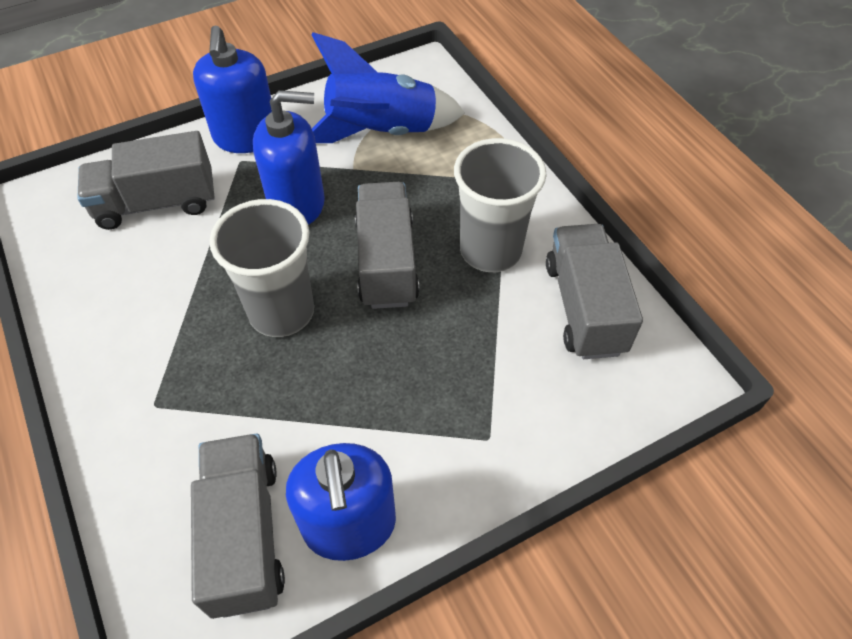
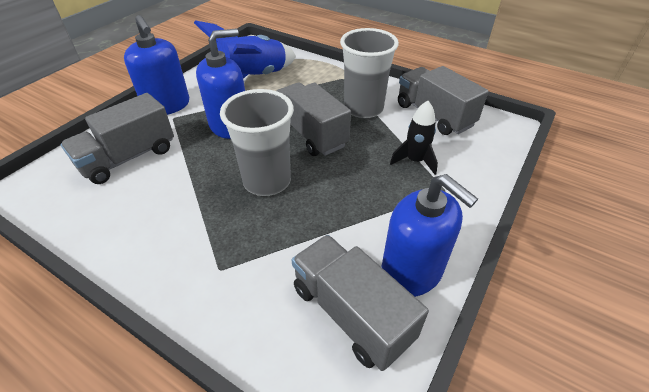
camera: 30 degrees left, 10 degrees down
none -> black rocket [390,101,438,175]

